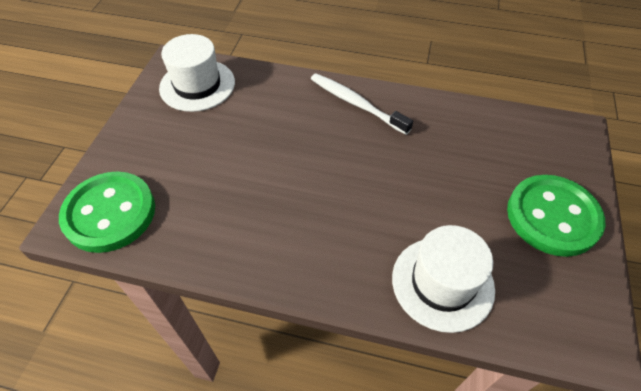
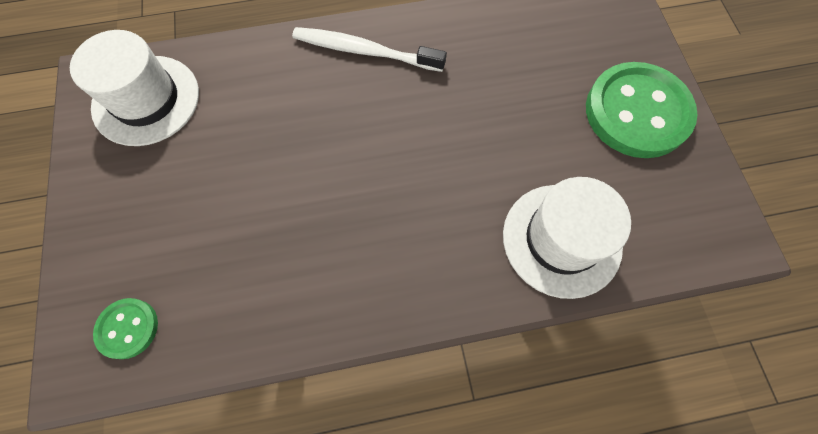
camera: 25 degrees left, 15 degrees up
green button [59,172,155,253] -> green button [93,298,158,359], size x0.48

